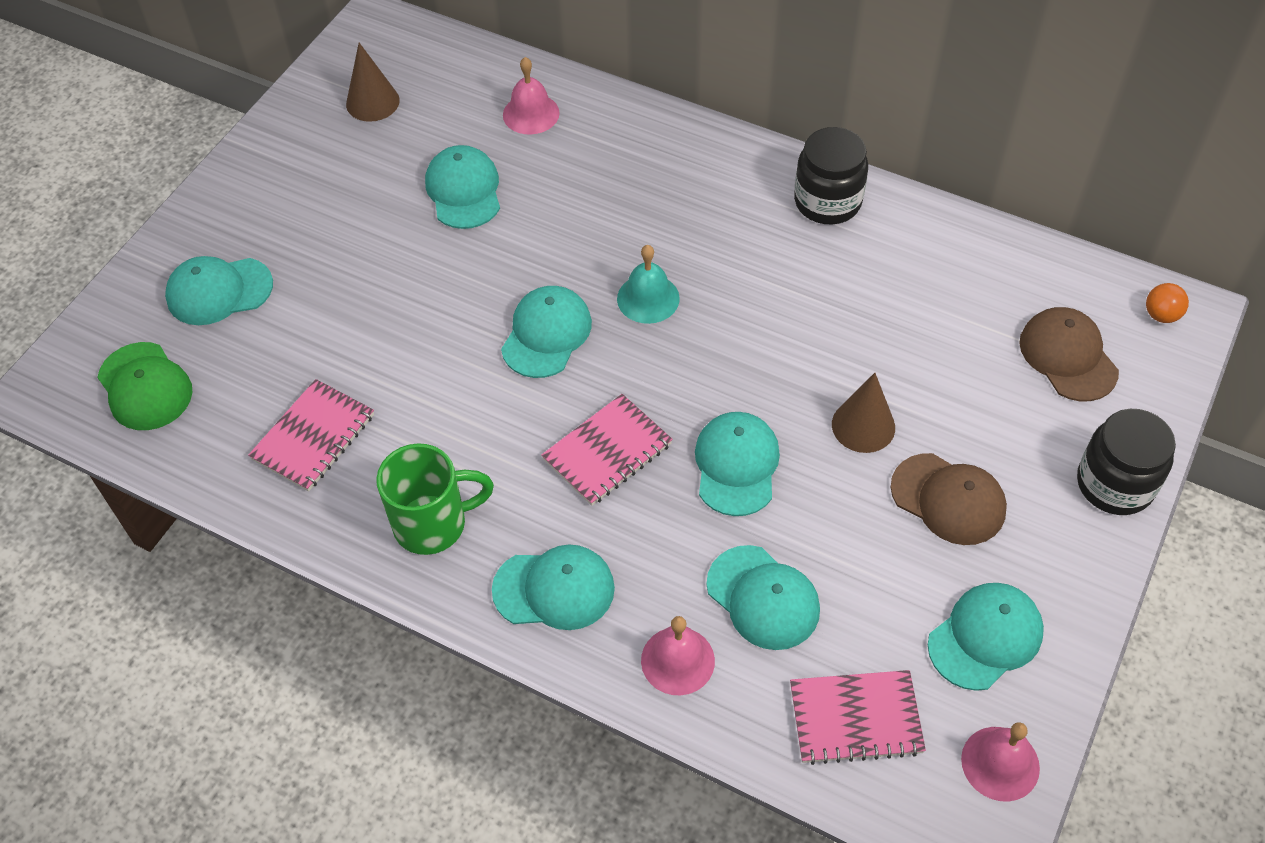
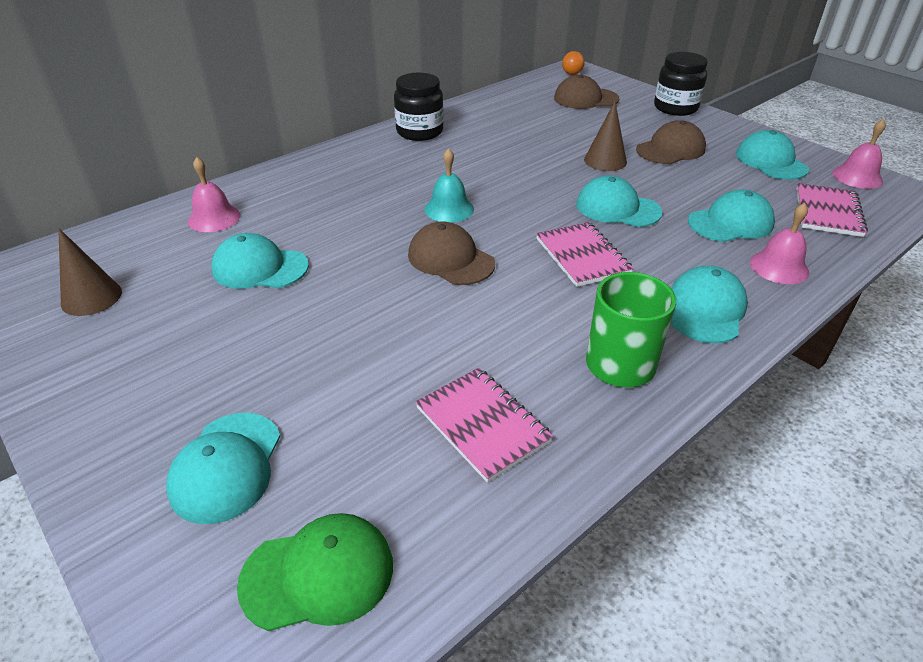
camera: 70 degrees left, 15 degrees down
turquoise cap [501,286,592,378] -> brown cap [408,221,495,285]

